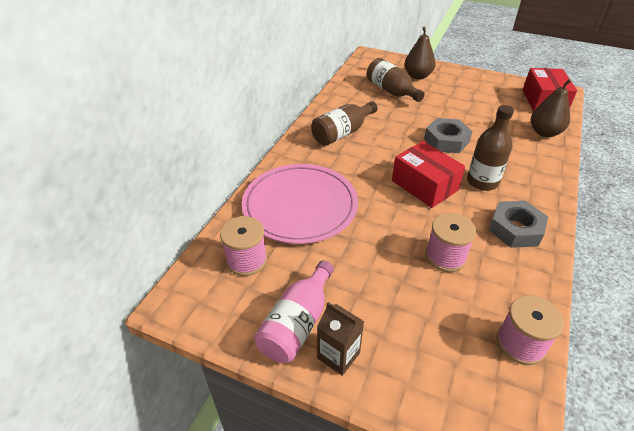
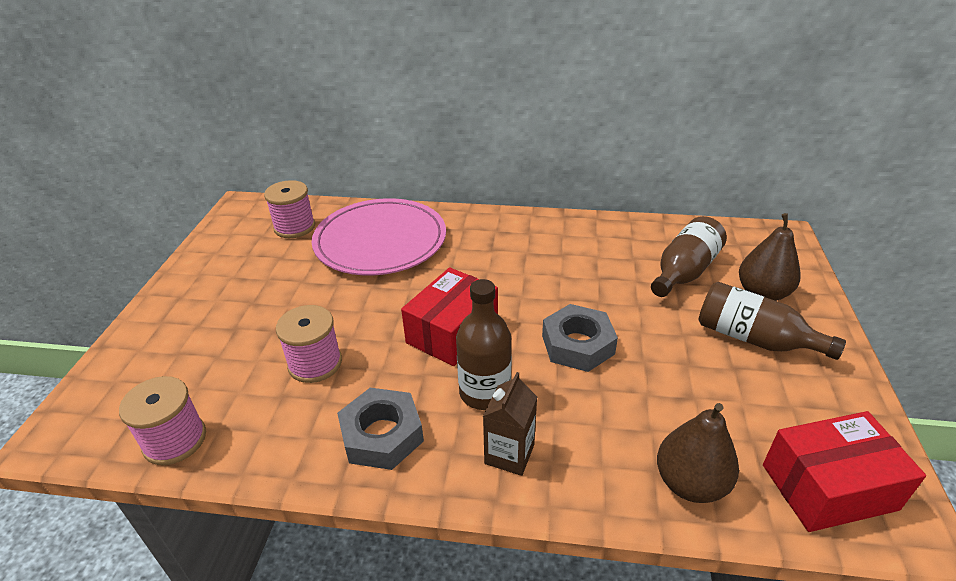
camera: 75 degrees right, 5 degrees down
pink bottle [254,260,334,363] -> none
brown bottle [311,101,378,146] -> brown bottle moved to [699,282,846,360]
brown carton [317,302,364,376] -> brown carton moved to [483,372,537,476]

